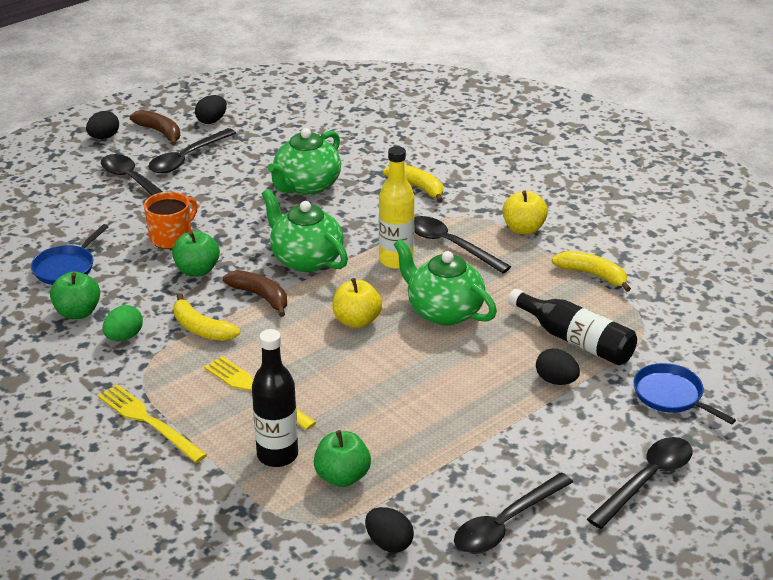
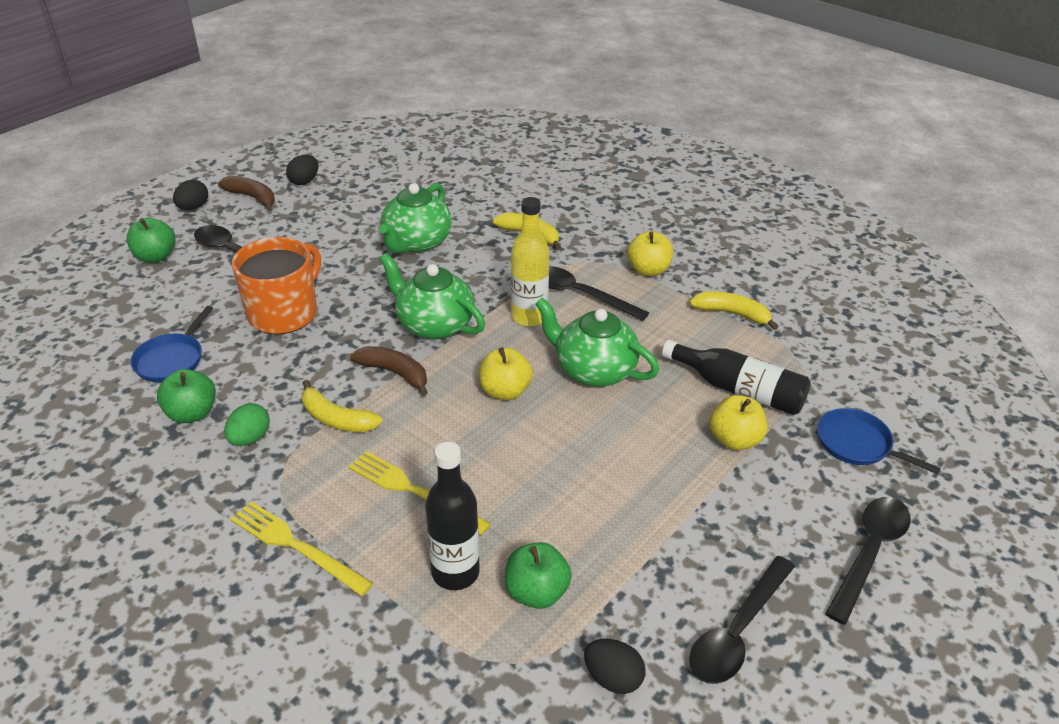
camera: 10 degrees left, 5 degrees up
orange mug [144,192,198,249] -> orange mug [232,237,321,335], size x1.54
black spoon [148,128,236,173] -> none
green apple [172,231,220,276] -> green apple moved to [127,218,175,263]
black egg [536,348,580,385] -> yellow apple [709,395,768,450]

